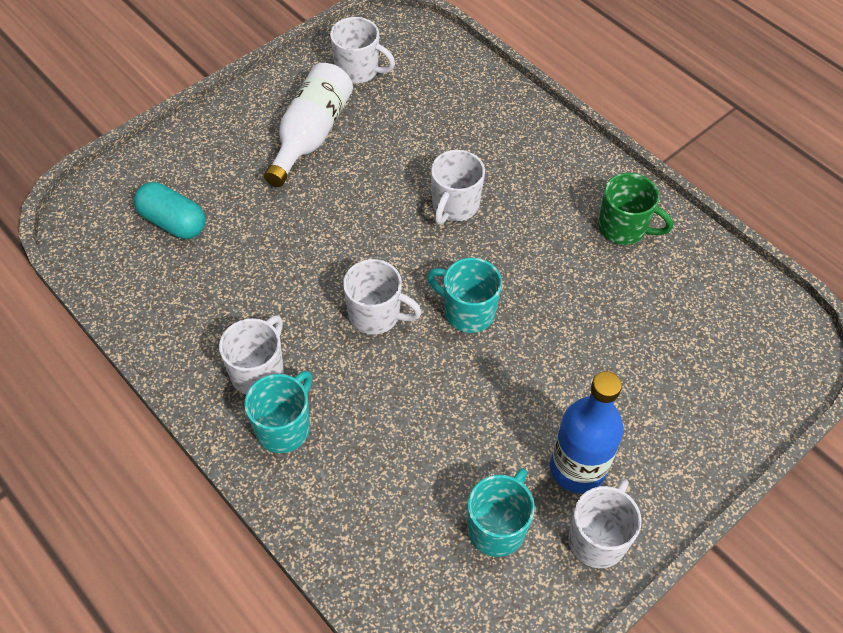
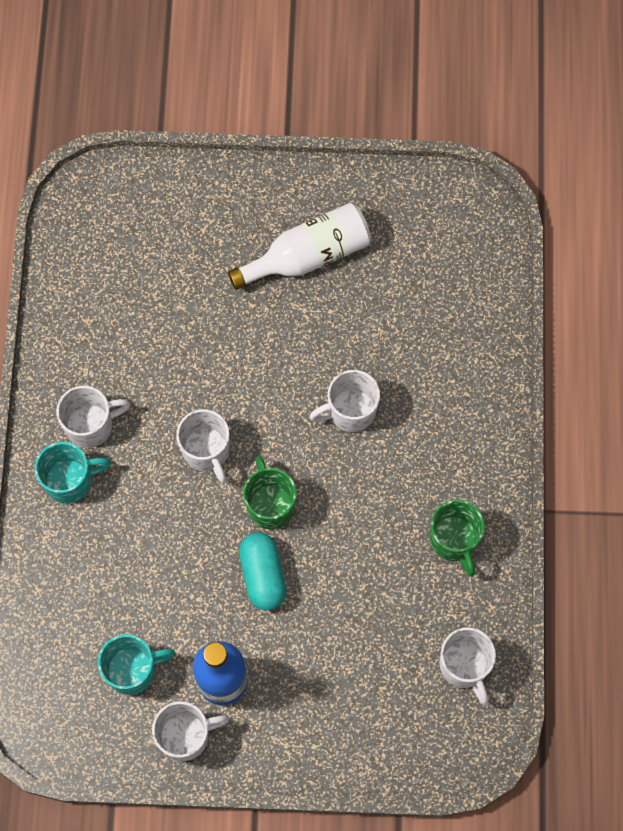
camera: 45 degrees right, 15 degrees up
turquoise capsule [134,182,206,239] -> turquoise capsule moved to [239,532,286,611]
white mug [330,17,395,84] -> white mug moved to [439,627,496,705]
turquoise mug [427,258,502,333] -> green mug [243,456,297,530]

